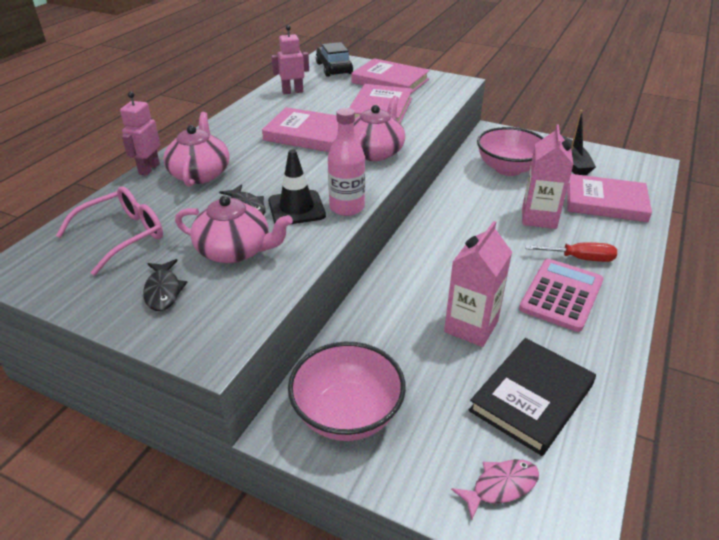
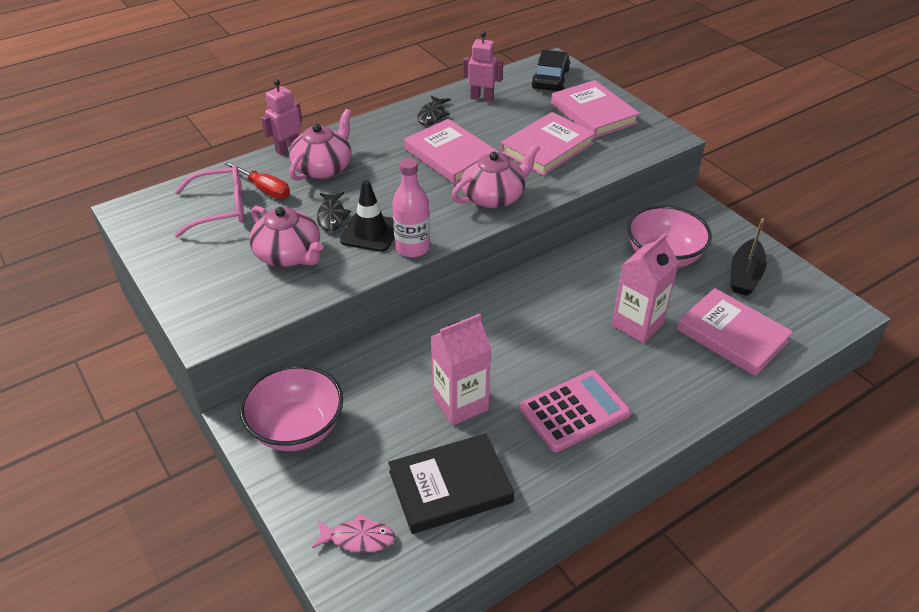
camera: 30 degrees right, 5 degrees up
black fish [143,259,187,311] -> black fish moved to [418,96,451,125]
red screwdriver [525,242,617,262] -> red screwdriver moved to [224,161,290,199]

